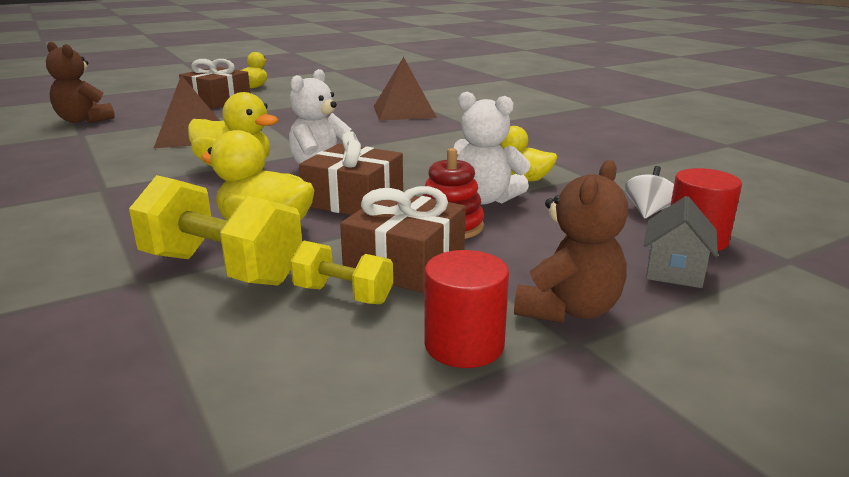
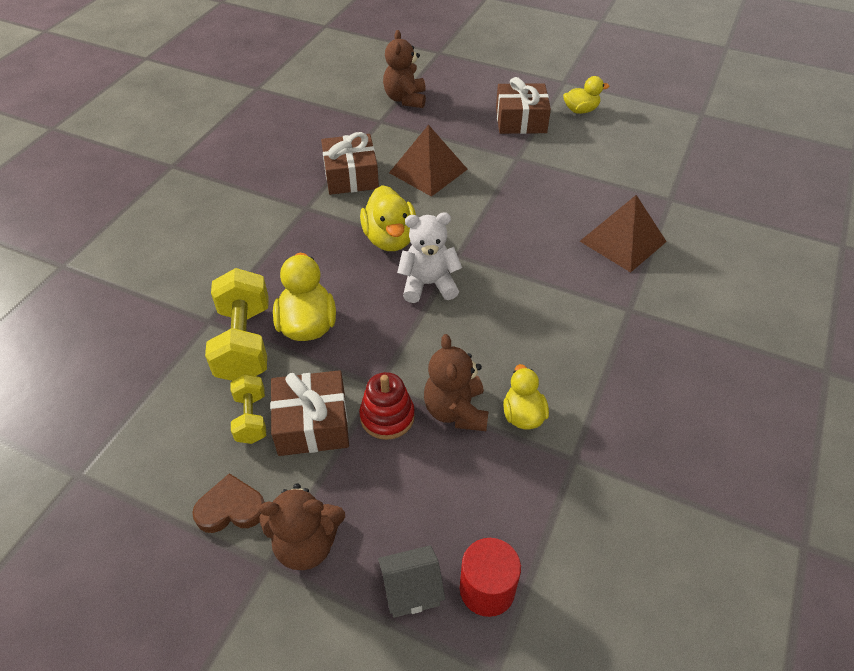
camera: 55 degrees right, 25 degrees up
brown gift [299,131,403,215] -> brown gift moved to [321,132,379,195]
red cylinder [425,250,509,368] -> brown heart [192,473,264,533]
white teddy bear [454,92,531,205] -> brown teddy bear [424,334,489,431]
white spinning top [625,166,674,218] -> none

